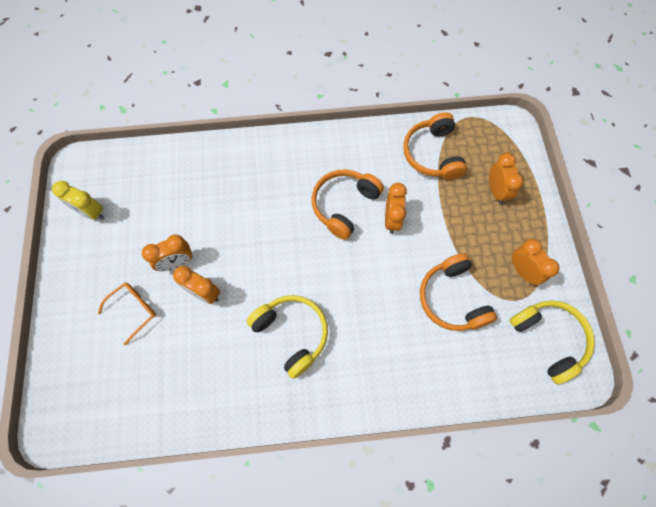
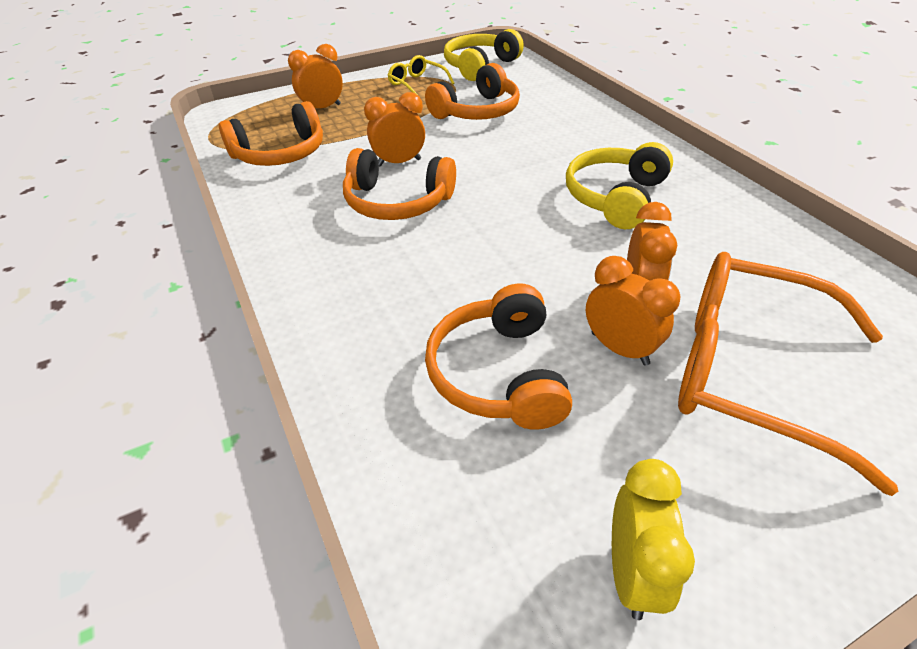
camera: 110 degrees left, 25 degrees down
orange glasses [98,283,156,345] -> orange glasses [678,252,898,496], size x2.12
orange clock [512,239,560,285] -> yellow glasses [388,55,455,97]
none -> orange headphones [425,283,572,430]

